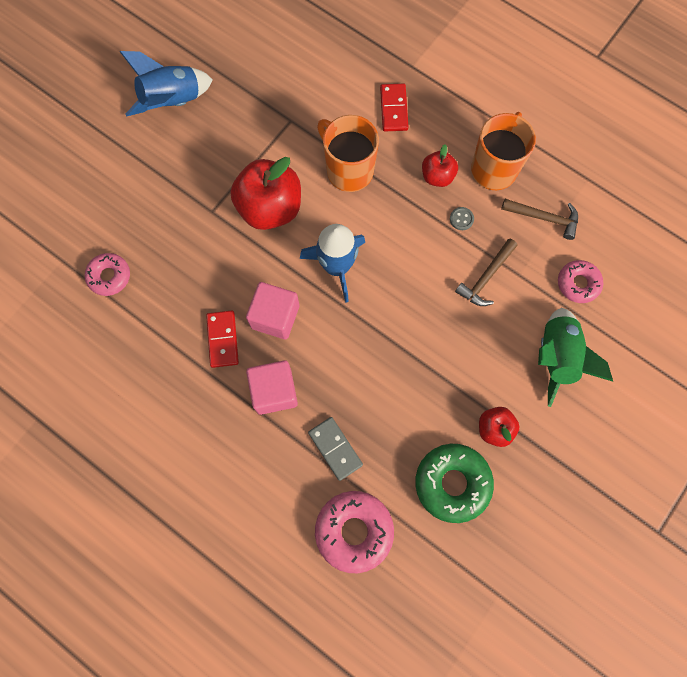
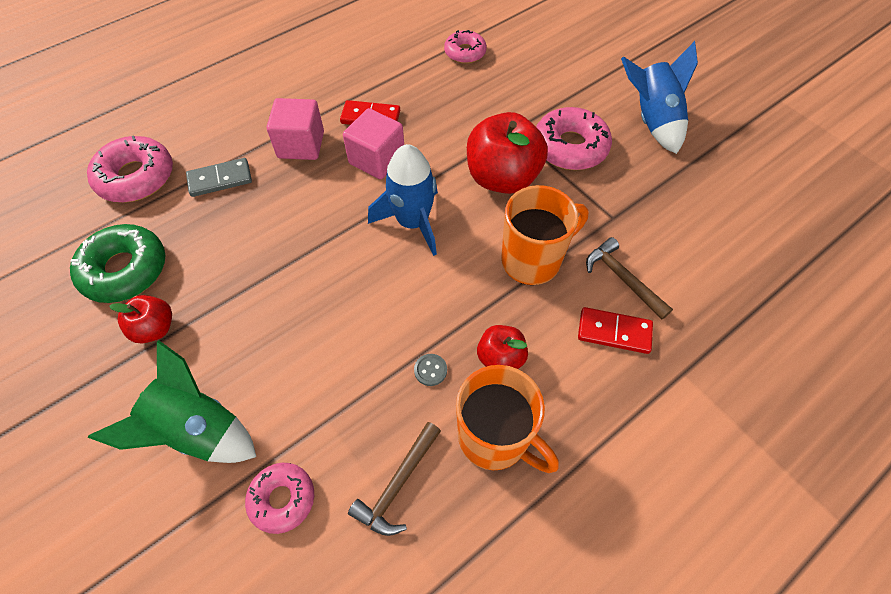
camera: 105 degrees right, 15 degrees down
brown hammer [455,239,517,306] -> brown hammer moved to [586,237,673,319]
none -> pink donut [536,107,612,170]

